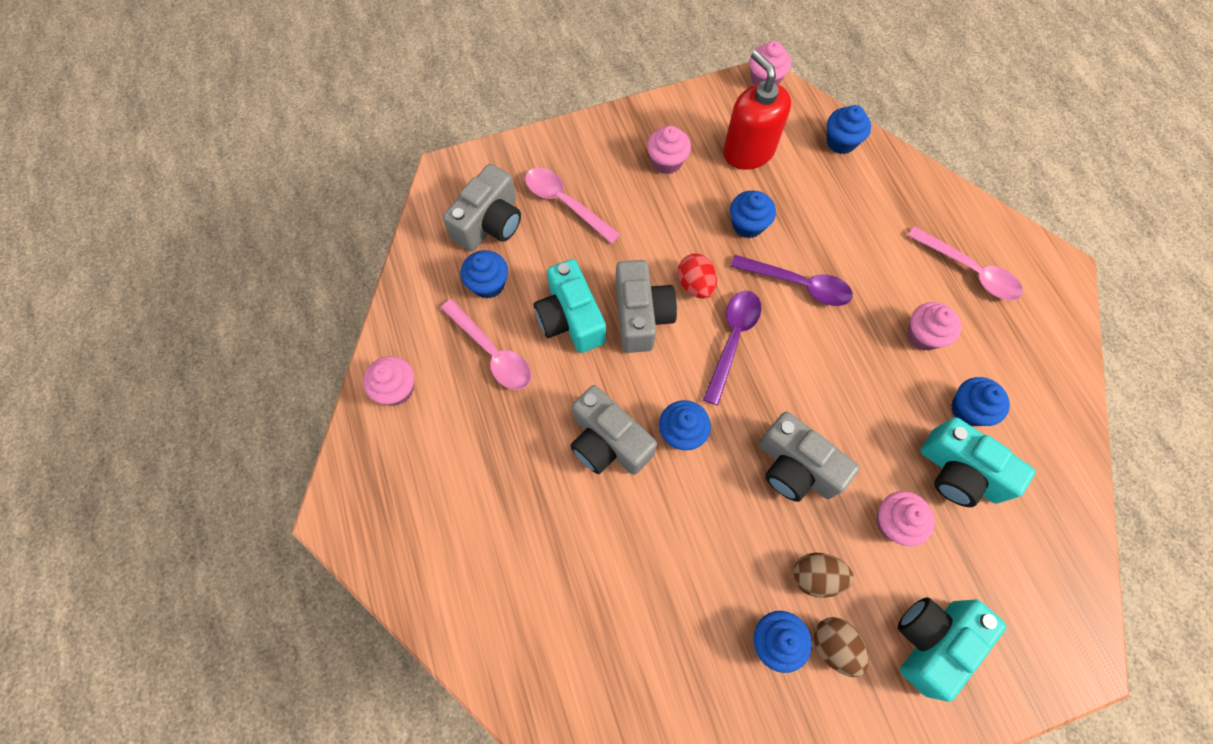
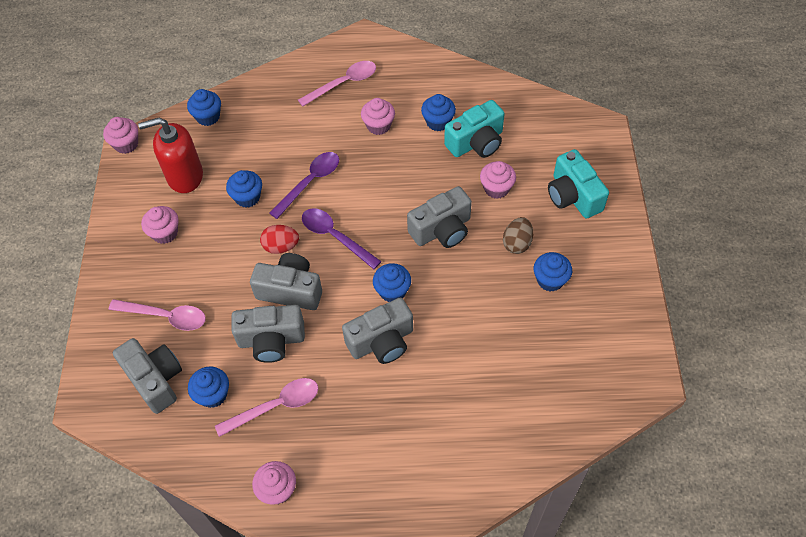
camera: 70 degrees left, 10 degrees down
pink spoon [525,168,621,244] -> pink spoon turned 135 degrees counterclockwise [109,299,206,331]
turquoise camera [534,259,606,353] -> grey camera [232,305,305,363]
brown egg [814,617,869,677] -> none

